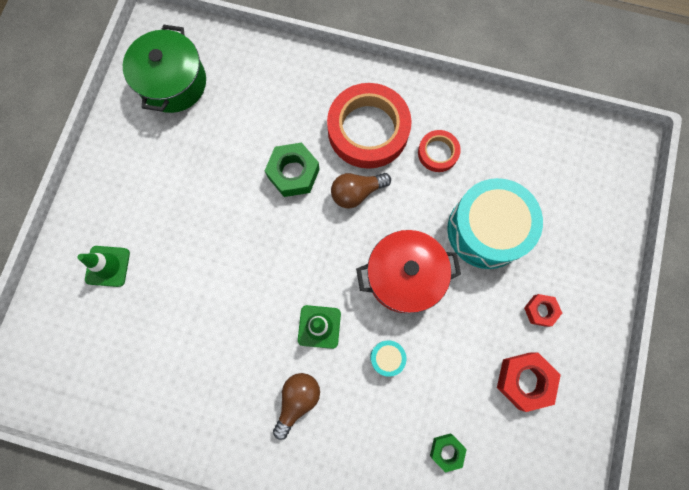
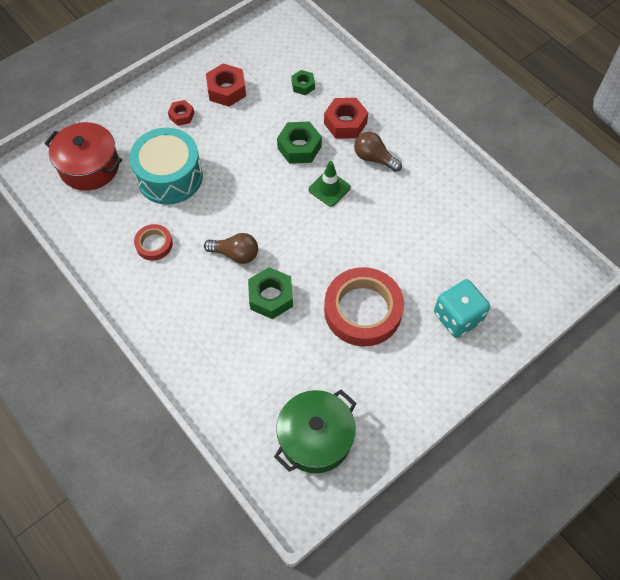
camera: 145 degrees left, 15 degrees down
green traffic cone [77,246,130,287] -> turquoise dice [434,279,490,338]
brown light bulb [273,373,320,440] -> brown light bulb turned 60 degrees clockwise [354,132,402,172]
red tape [327,83,412,169] -> red tape moved to [324,267,404,346]
red pot [356,230,461,313] -> red pot moved to [45,122,122,191]
turquoise drum [370,340,406,377] -> green nut [277,121,322,164]
none -> red nut [324,98,368,139]

